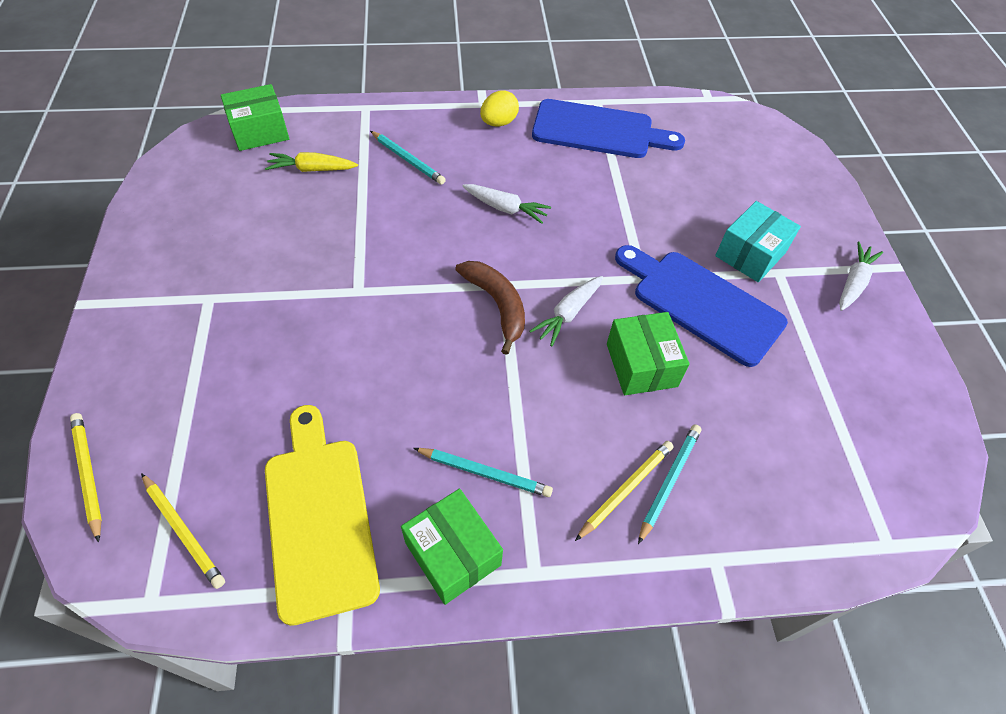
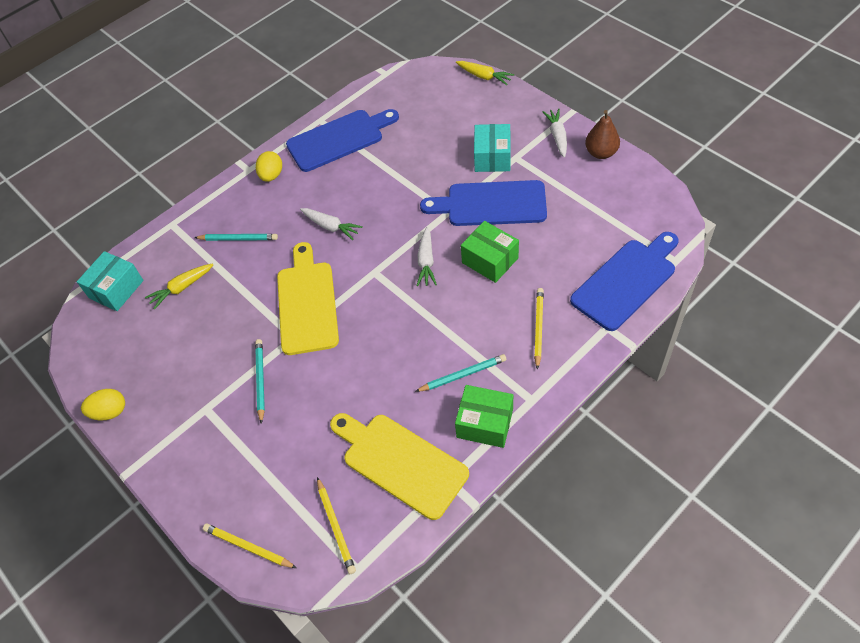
camera: 30 degrees left, 0 degrees up
yellow pencil [141,473,225,589] -> yellow pencil turned 60 degrees clockwise [317,477,356,574]
green box [221,84,289,151] -> turquoise box [77,251,144,311]
brown banana [455,261,525,355] -> none
white carrot [462,184,551,224] -> white carrot turned 45 degrees clockwise [300,208,363,240]
turquoise pencil [638,425,701,544] -> turquoise pencil moved to [255,339,265,424]
none -> yellow egg [81,389,125,421]
none -> yellow cutting board [277,242,339,355]
none -> yellow carrot [456,61,514,85]
none -> blue cutting board [570,232,679,331]
none -> brown pear [585,110,620,159]

